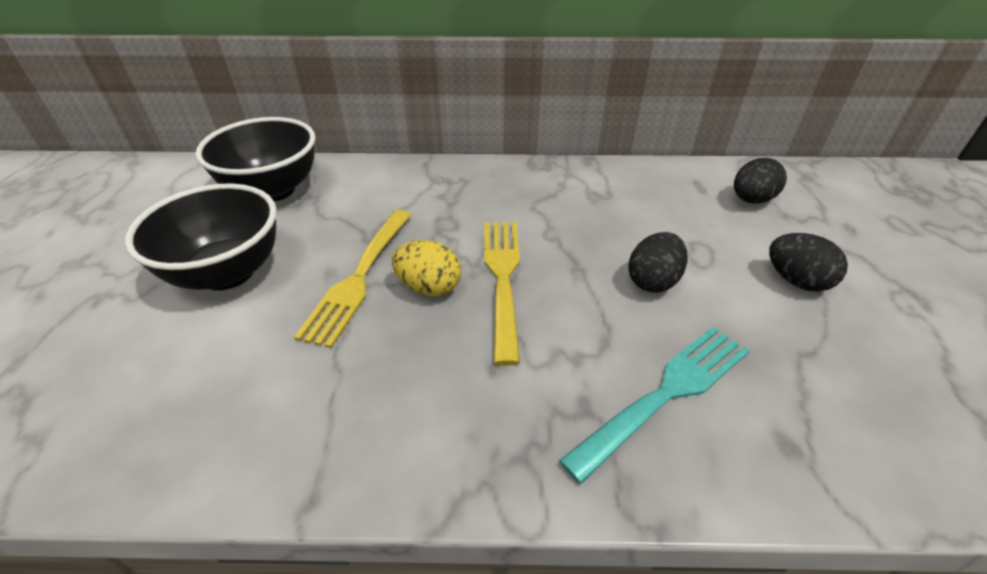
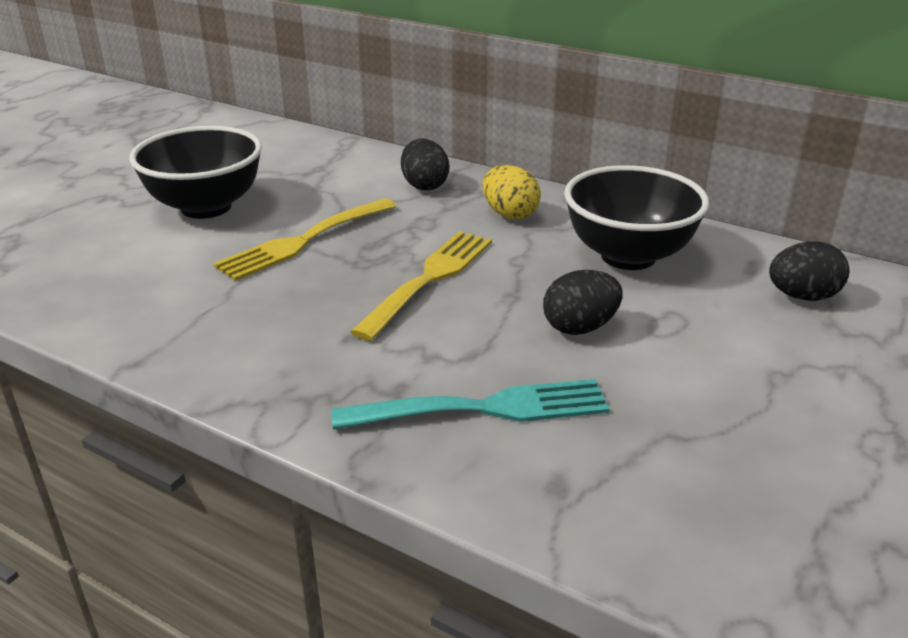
camera: 30 degrees right, 10 degrees down
black bowl [195,117,316,202] -> black bowl moved to [564,165,709,270]
yellow egg [392,240,461,296] -> yellow egg moved to [482,165,541,219]
black egg [769,233,848,292] -> black egg moved to [401,139,449,190]

